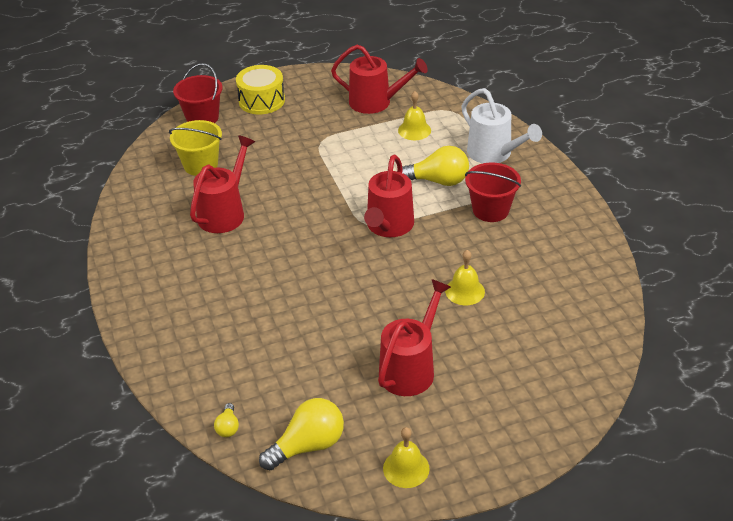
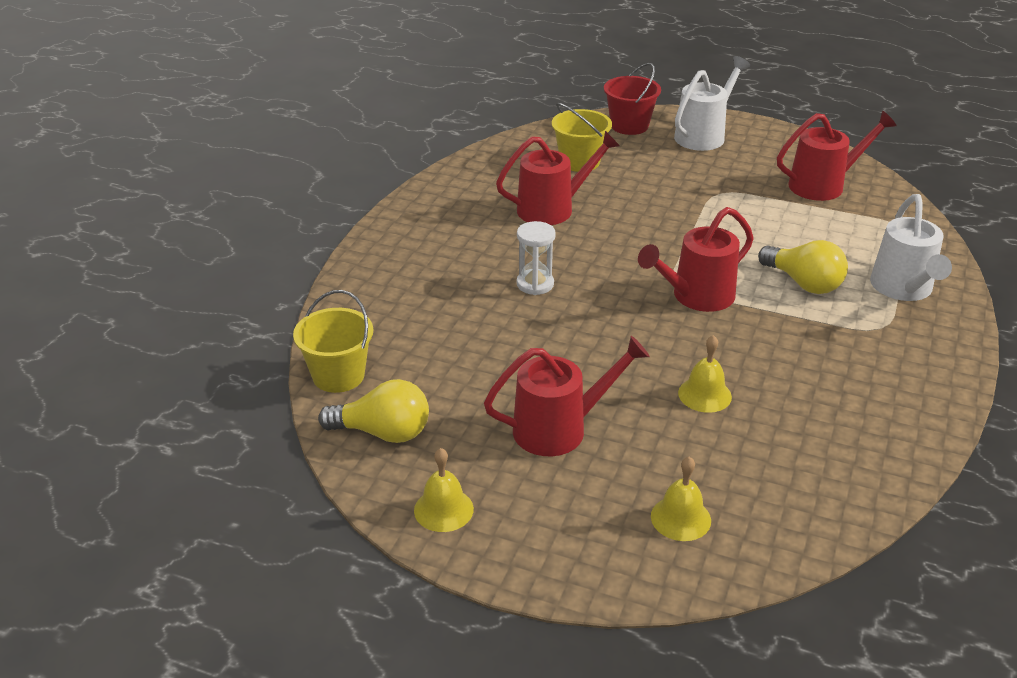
camera: 40 degrees right, 5 degrees down
yellow light bulb [214,403,239,437] -> yellow bucket [293,290,373,393]
yellow drum [236,65,285,114] -> white watering can [674,56,750,151]
red watering can [331,44,428,114] -> red watering can turned 75 degrees counterclockwise [777,111,897,201]
yellow bell [398,91,431,140] -> yellow bell moved to [651,456,711,541]
red bucket [465,163,521,222] -> none
none -> white hourglass [517,221,556,295]

